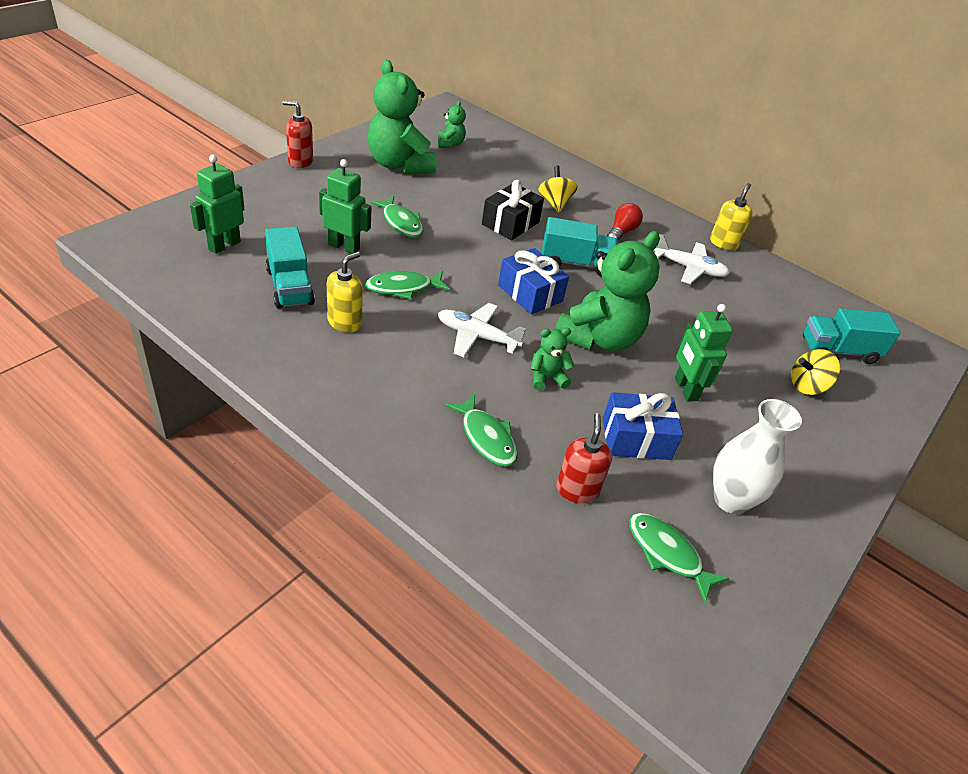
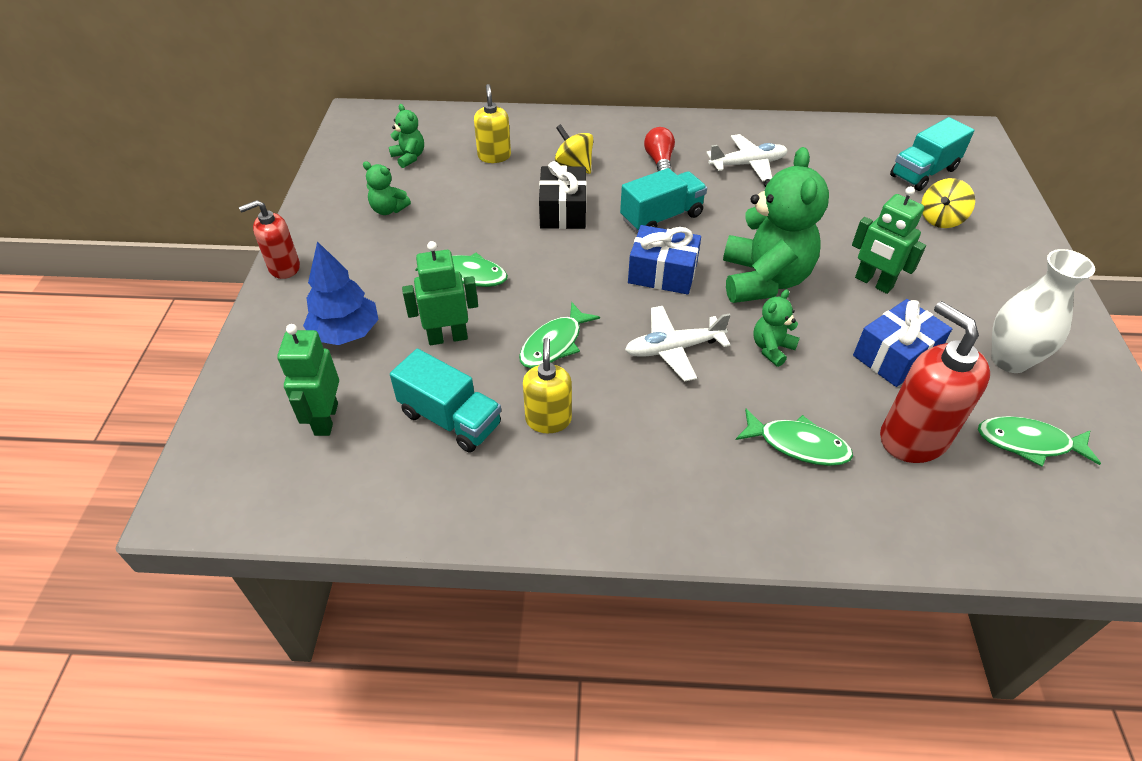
camera: 30 degrees left, 5 degrees up
green teddy bear [368,60,437,173] -> green teddy bear [363,162,411,215], size x0.46
red soap dispenser [556,413,612,503] -> red soap dispenser [880,301,990,463], size x1.62
yellow soap dispenser [710,183,752,250] -> yellow soap dispenser moved to [474,84,511,163]
none -> blue tree [303,241,379,345]

